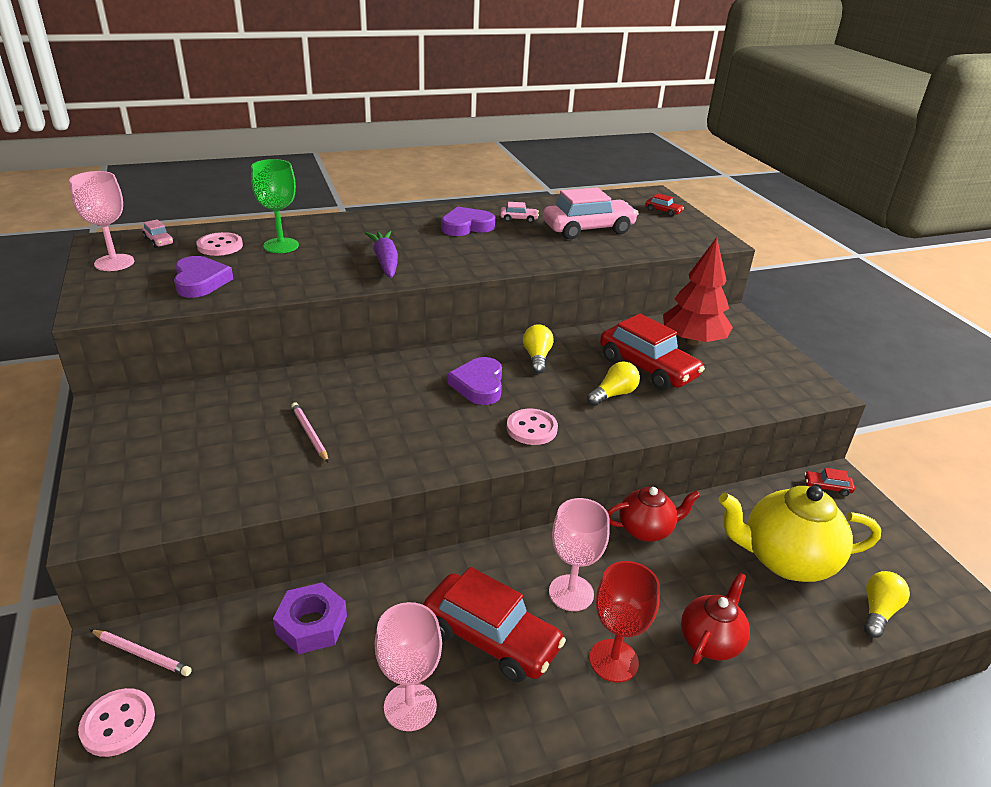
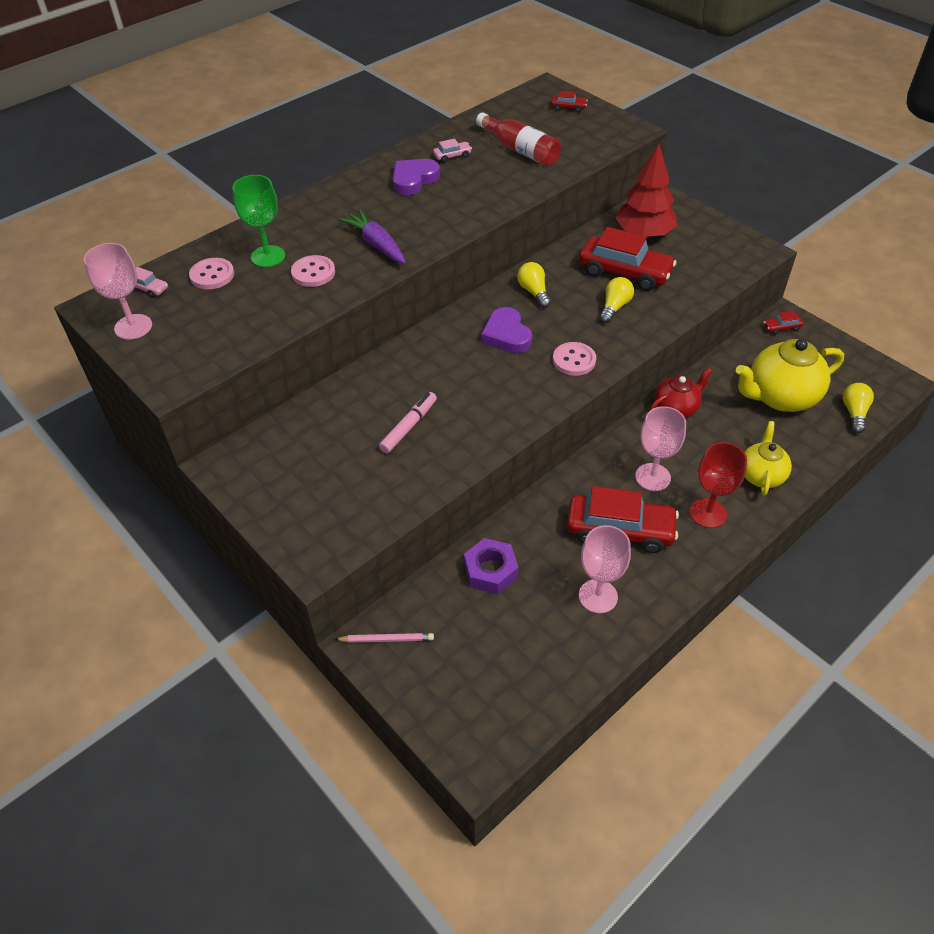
camera: 20 degrees left, 15 degrees up
pink button [78,688,155,757] -> pink button moved to [291,255,335,287]
purple heart [174,256,233,298] -> none
pink pencil [291,402,329,463] -> pink marker [379,392,437,453]
pink car [543,188,639,239] -> red bottle [476,112,561,166]
red teapot [681,572,750,664] -> yellow teapot [744,421,792,496]

